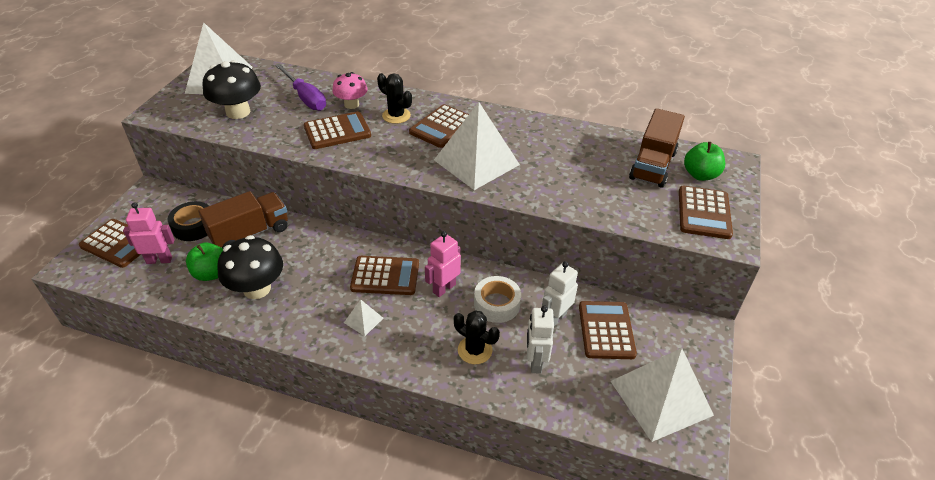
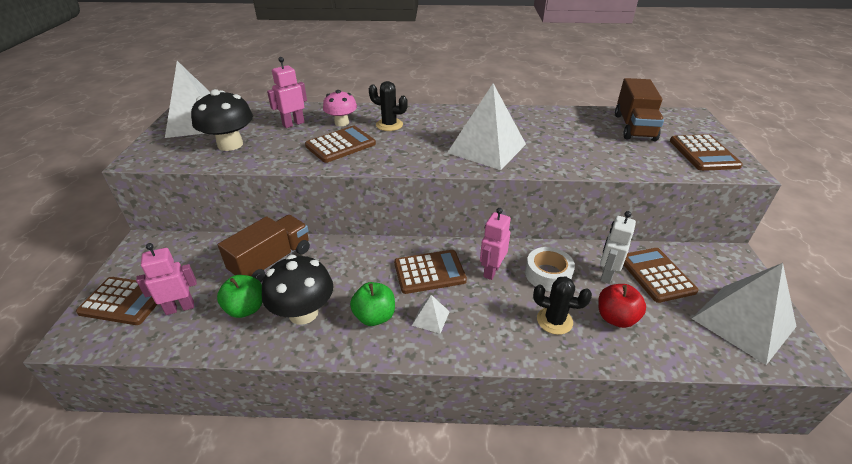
camera: 15 degrees left, 5 degrees down
black tape [168,201,209,241] -> none
purple screwdriver [275,64,326,111] -> pink robot [267,57,307,128]
brown calculator [409,104,469,148] -> none
white robot [527,306,554,374] -> red apple [598,284,646,328]
green apple [684,142,725,181] -> green apple moved to [350,282,395,326]

